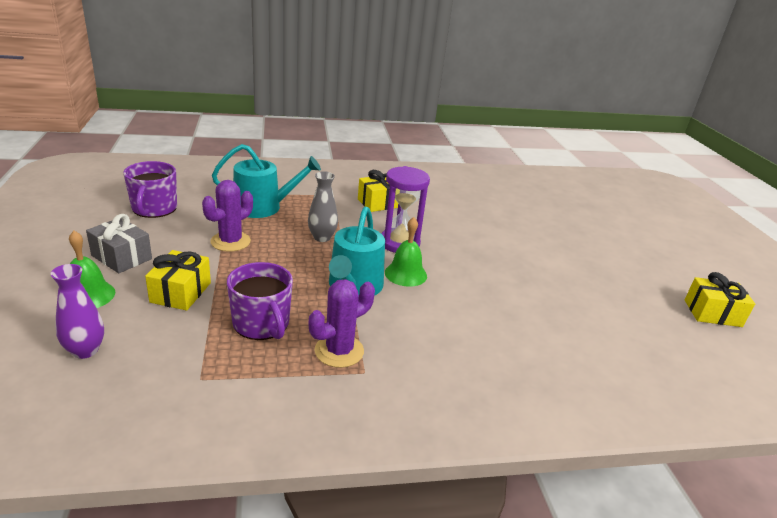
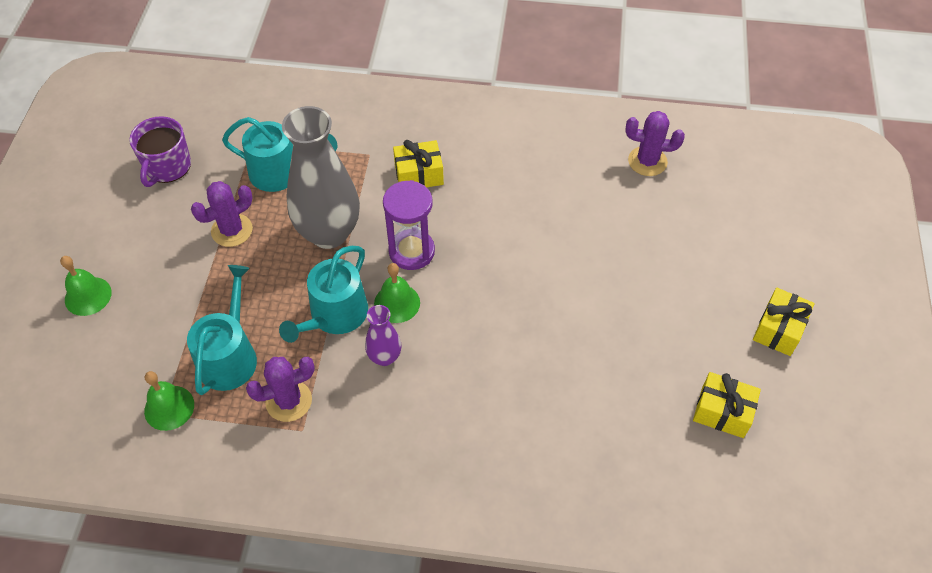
camera: 20 degrees right, 25 degrees up
purple vase [51,264,104,359] -> purple vase moved to [365,305,401,366]
grey gift [86,214,152,273] -> none
yellow gift [145,250,211,311] -> yellow gift moved to [753,288,814,356]
purple mug [227,262,293,340] -> turquoise watering can [187,265,257,395]
grey vase [308,171,338,242] -> grey vase [282,106,360,249], size x2.11
none -> green bell [144,371,194,431]
none -> purple cactus [625,111,685,176]

